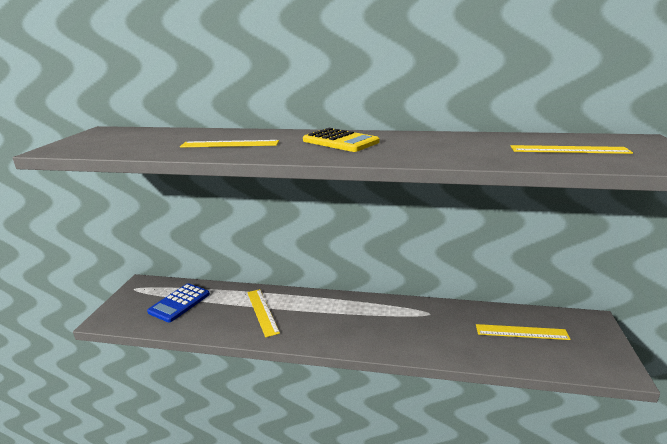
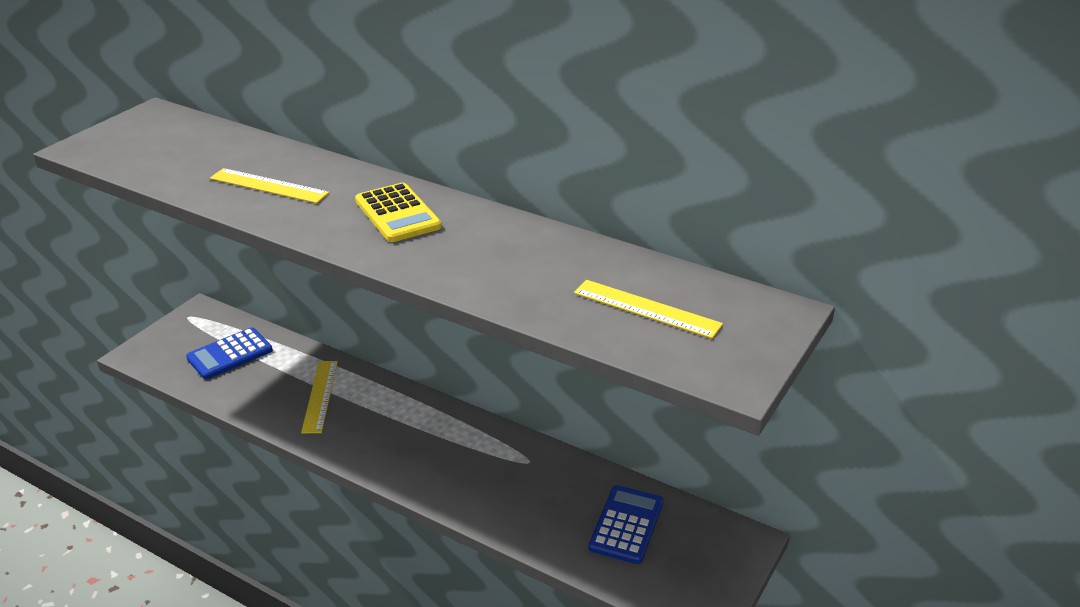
camera: 20 degrees right, 10 degrees up
yellow ruler [476,324,571,340] -> blue calculator [589,485,663,564]

